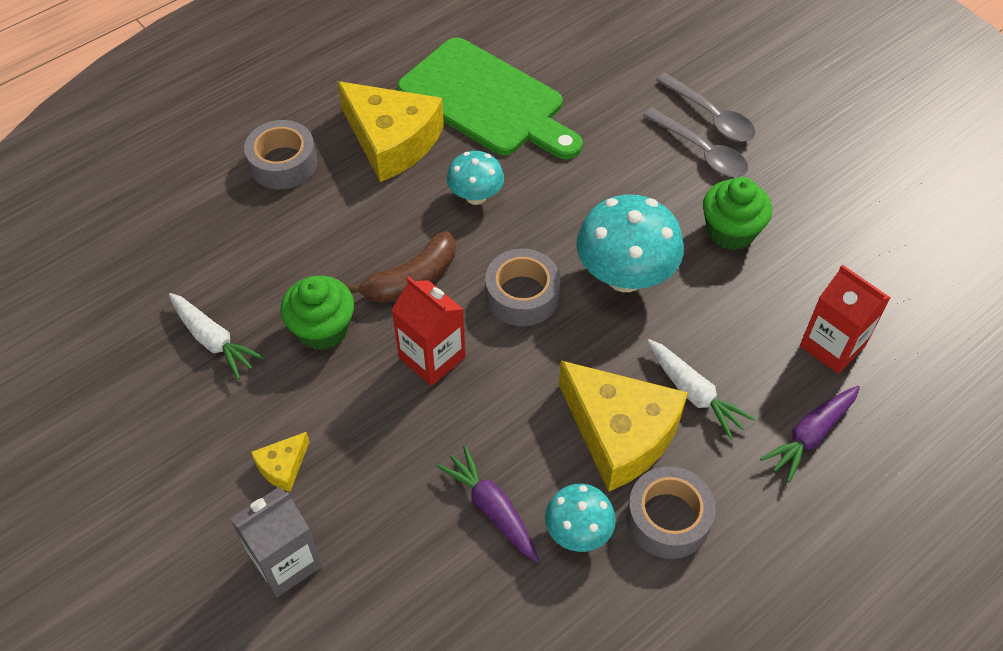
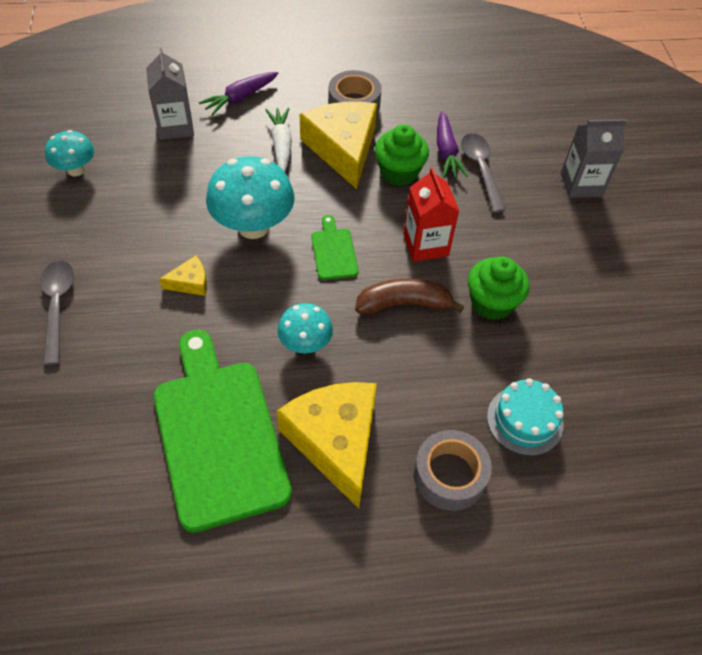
camera: 150 degrees left, 0 degrees up
white carrot [169,293,264,380] -> none
yellow cheese [251,432,310,492] -> yellow cheese moved to [159,256,207,296]
grey tape [485,249,560,326] -> green cutting board [311,215,358,280]
turquoise mushroom [545,484,616,552] -> turquoise mushroom moved to [45,130,94,176]
grey spoon [643,108,748,177] -> grey spoon moved to [461,133,506,213]
green cupcake [703,177,772,250] -> green cupcake moved to [375,124,429,186]
purple carrot [760,386,860,483] -> purple carrot turned 150 degrees clockwise [199,72,278,116]
red carton [800,264,891,374] -> grey carton [146,48,194,140]
none -> turquoise cake [487,378,564,456]

